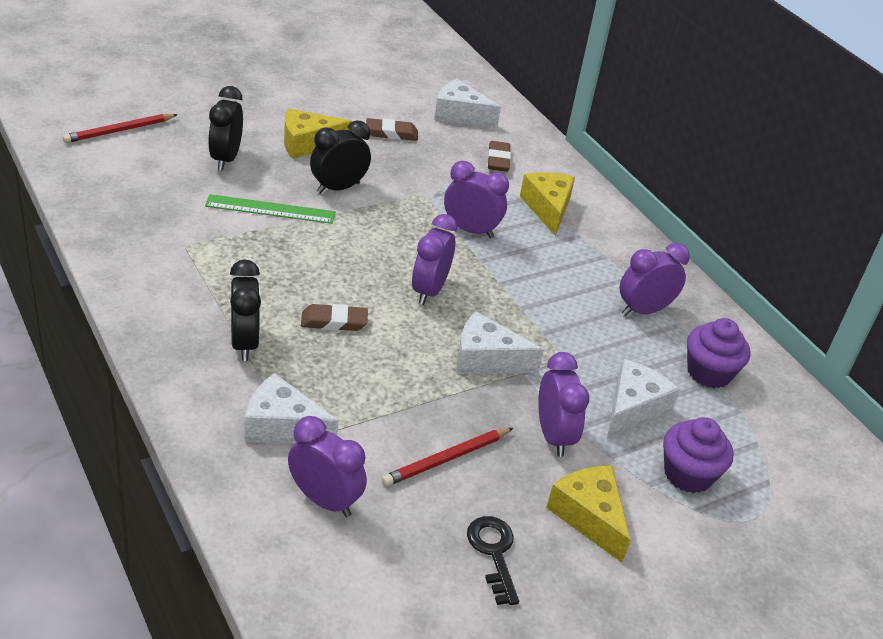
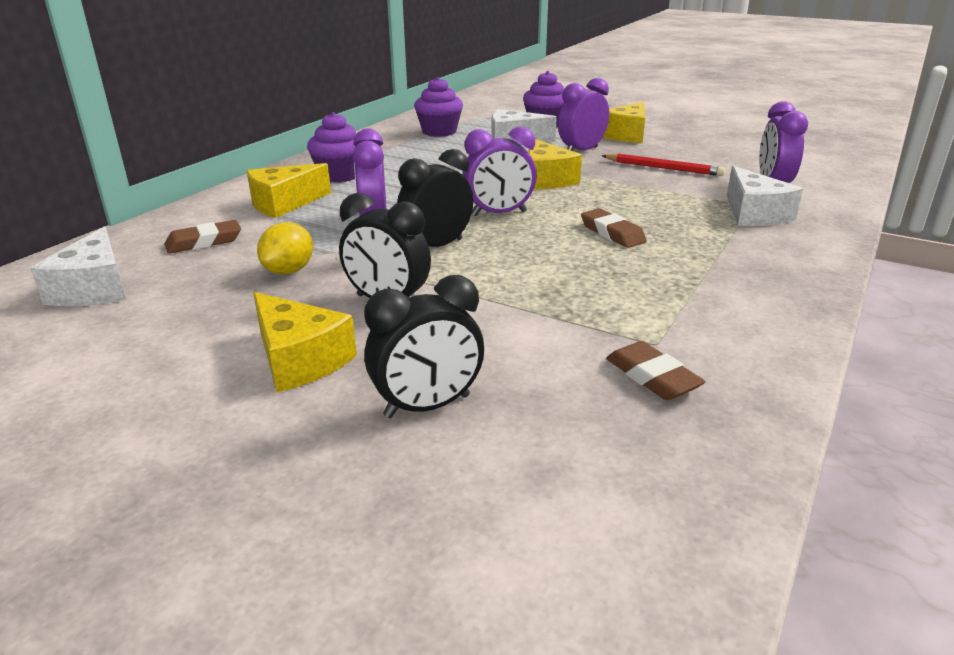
camera: 115 degrees left, 10 degrees down
red pencil [62,114,178,143] -> none
green ruler [205,194,335,224] -> none
black clock [230,260,261,361] -> black clock moved to [397,149,473,247]
brown eraser [366,118,418,141] -> brown eraser moved to [606,341,706,400]
white cheese [457,312,544,374] -> yellow cheese [529,139,582,189]
black key [467,516,519,605] -> none
purple clock [620,243,690,316] -> none
none -> yellow lemon [257,222,313,275]
none -> purple cupcake [307,112,357,182]

